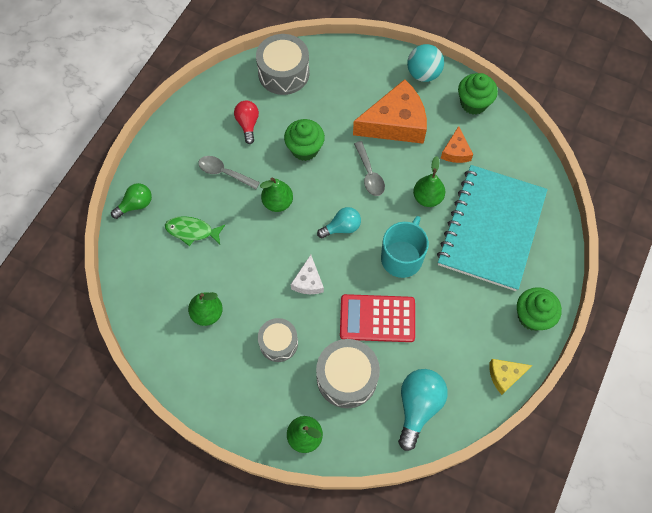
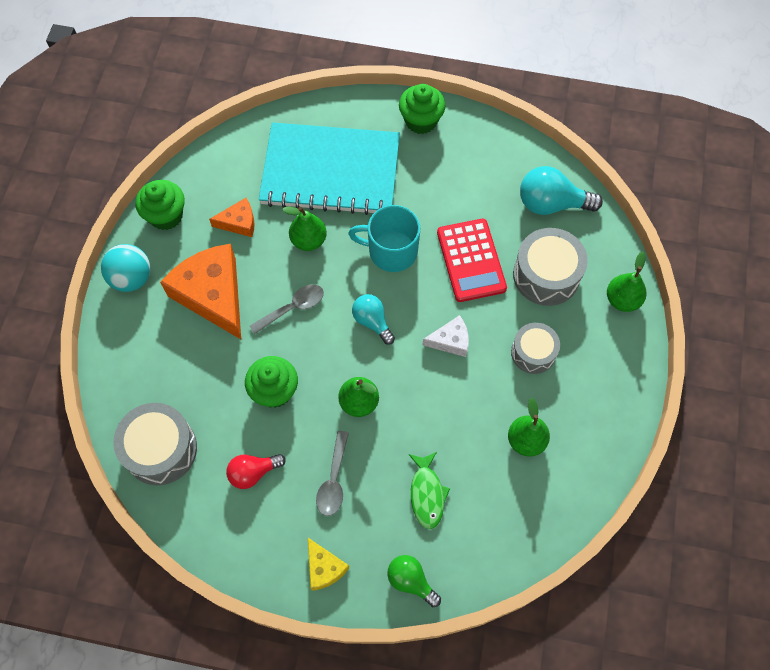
camera: 105 degrees left, 0 degrees up
yellow cheese [489,359,533,395] -> yellow cheese moved to [308,538,349,591]

